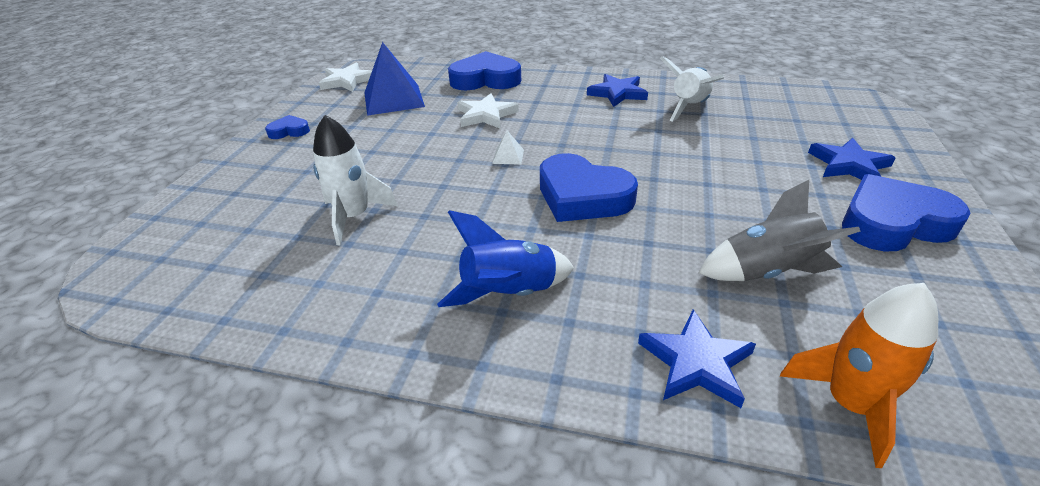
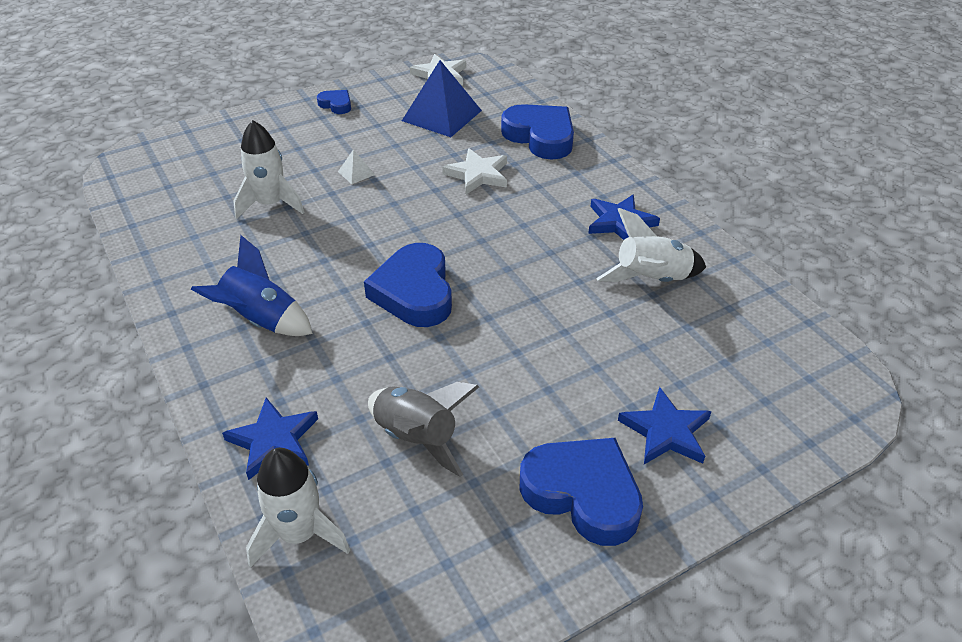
camera: 45 degrees right, 5 degrees up
white pyramid [492,130,524,165] -> white pyramid moved to [338,149,375,184]
orange rocket [780,283,938,468] -> white rocket [246,448,350,568]

